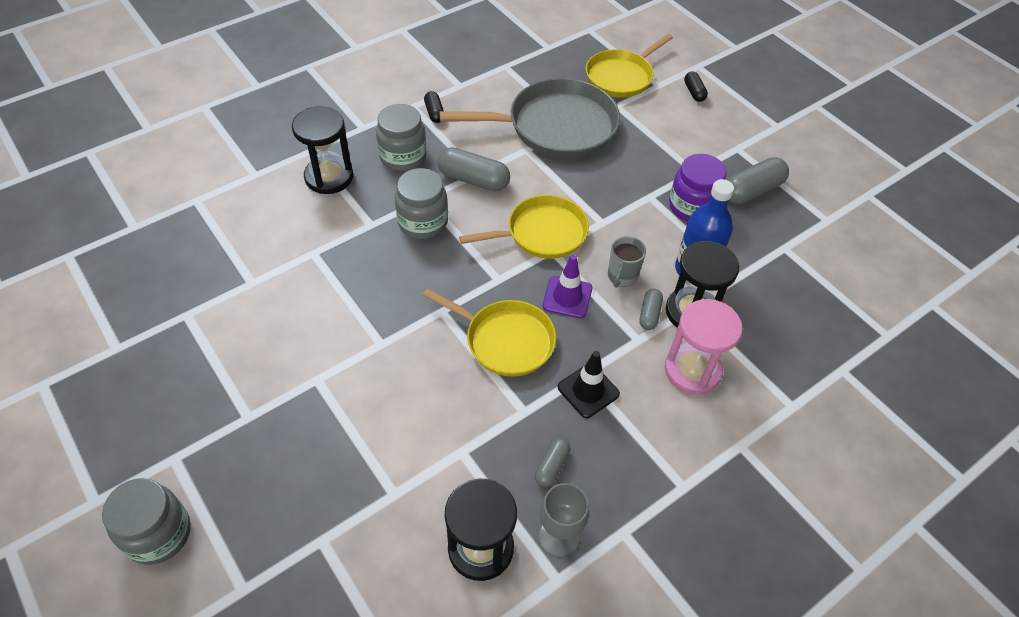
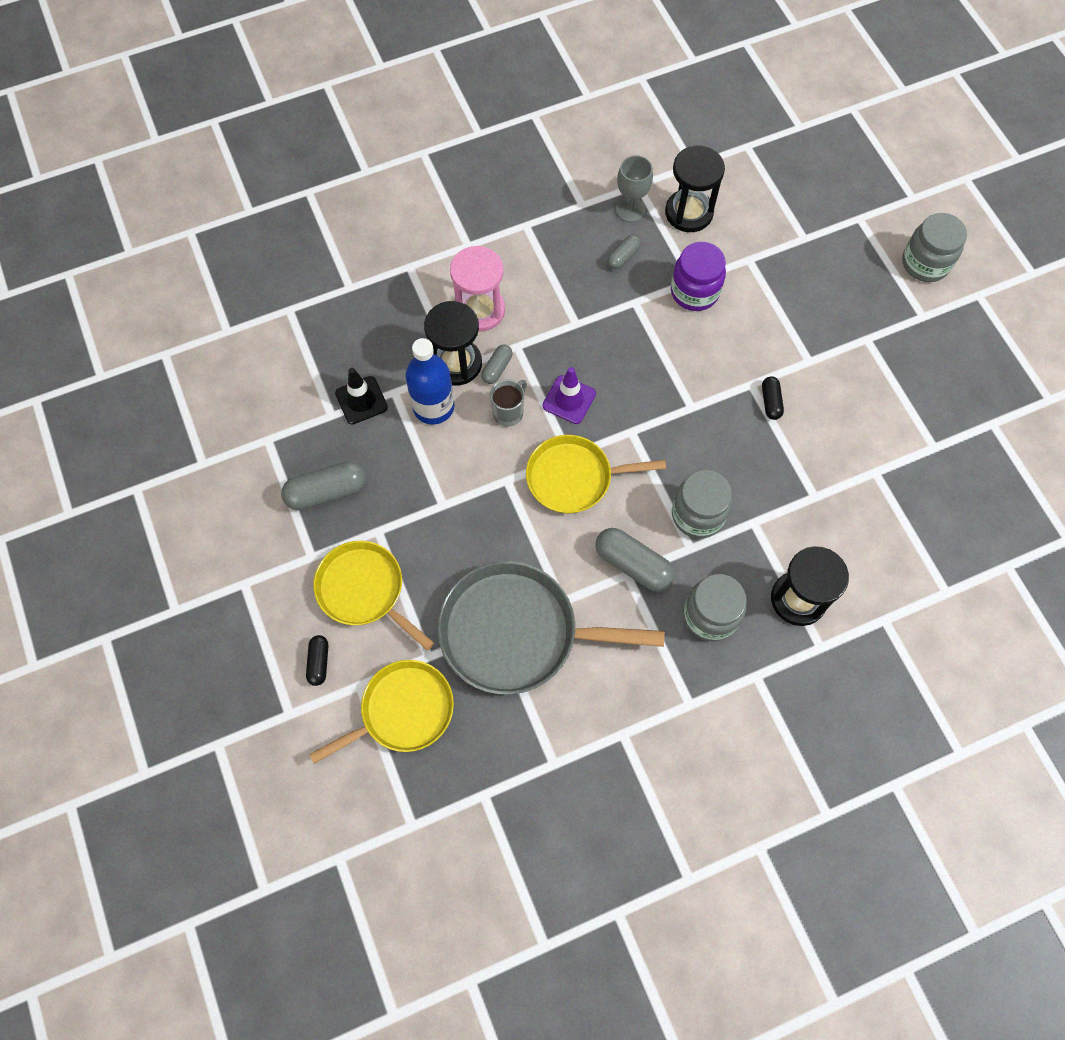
camera: 165 degrees left, 15 degrees up
yellow pan [423,289,556,377] -> yellow pan moved to [313,541,434,650]
black capsule [424,91,444,123] -> black capsule moved to [762,376,784,420]
black traffic cone [558,351,620,418] -> black traffic cone moved to [335,368,388,425]
purple jar [669,154,727,221] -> purple jar moved to [671,242,726,311]

